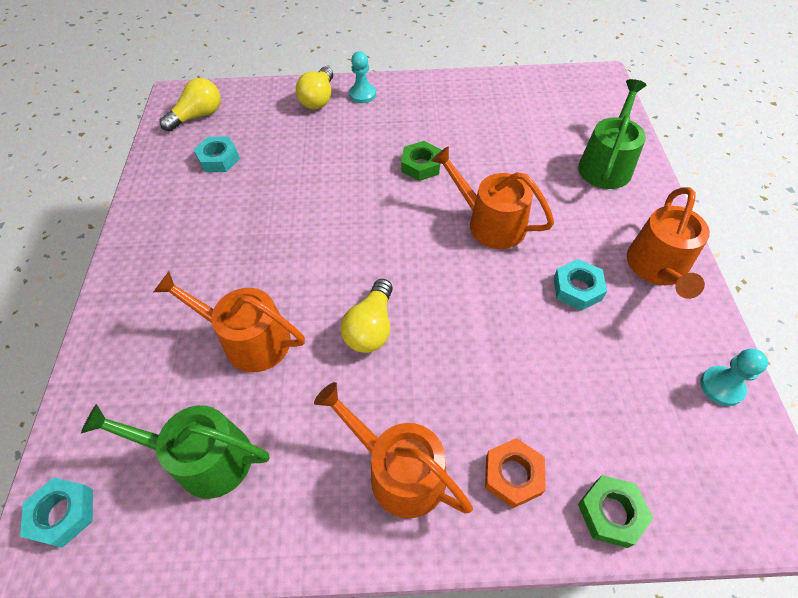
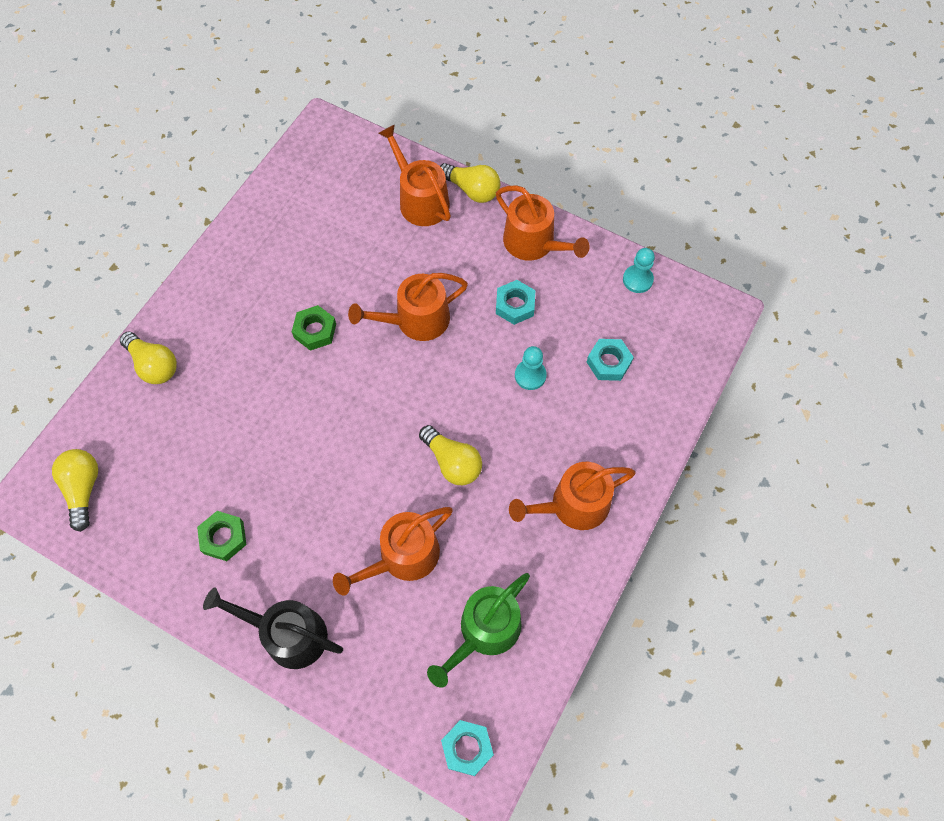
camera: 60 degrees left, 10 degrees up
turquoise nut [194,136,240,172] -> turquoise nut moved to [587,339,634,381]
turquoise pawn [349,51,376,103] -> turquoise pawn moved to [515,346,547,390]
orange nut [485,438,546,508] -> none
green watering can [578,79,647,189] -> orange watering can [378,125,451,226]
green nut [578,475,653,548] -> green nut moved to [197,511,247,561]
none -> black watering can [203,588,343,669]
none -> yellow light bulb [440,163,500,203]

